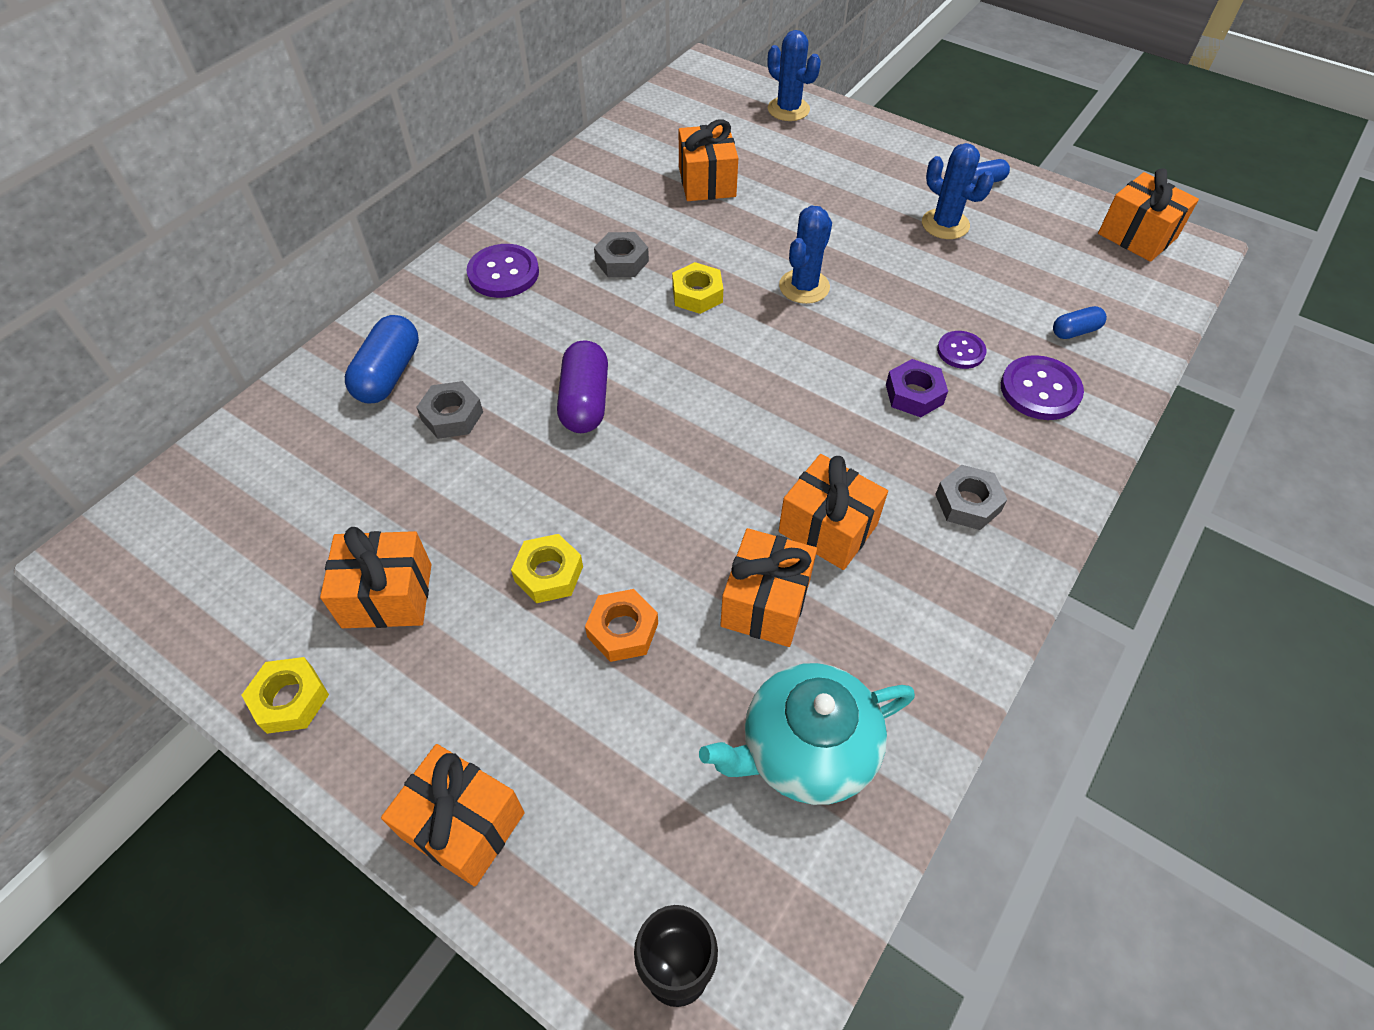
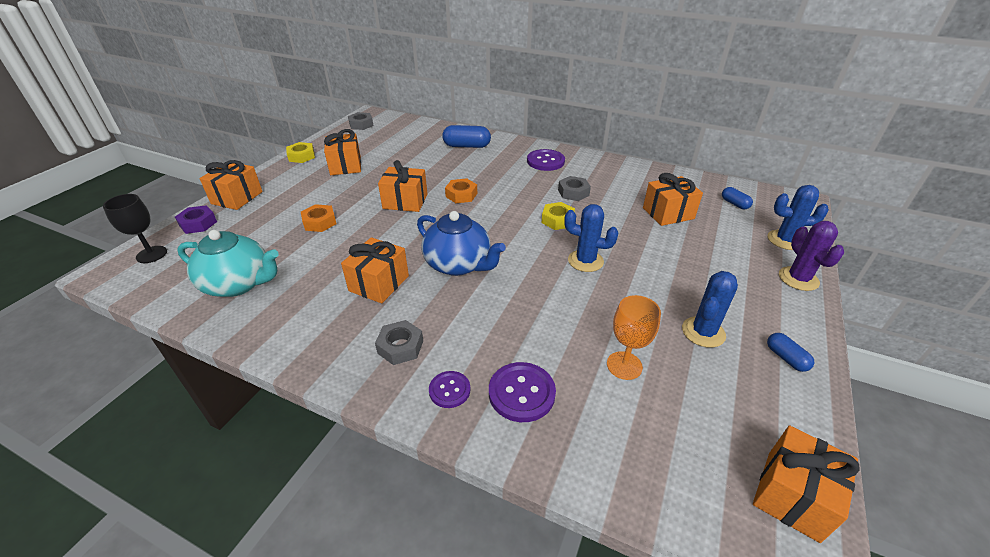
camera: 80 degrees right, 15 degrees down
grey nut [416,381,483,439] -> grey nut moved to [348,112,374,130]
yellow nut [511,534,583,603] -> none
purple capsule [557,340,608,433] -> orange nut [445,178,477,203]
turquoise teapot [699,663,915,805] -> turquoise teapot turned 135 degrees clockwise [177,230,279,297]
orange gift [720,528,817,647] -> orange gift moved to [378,160,428,212]
blue cactus [768,30,821,121] -> blue cactus turned 60 degrees clockwise [767,185,829,250]
purple nut [886,359,948,417] -> purple nut moved to [175,205,217,234]
purple button [937,331,987,369] -> purple button moved to [429,371,471,408]
blue capsule [1053,306,1107,339] -> blue capsule moved to [722,187,753,209]
none -> blue teapot [417,211,506,276]
none -> orange goblet [607,295,661,380]
none -> purple cactus [779,221,844,291]

